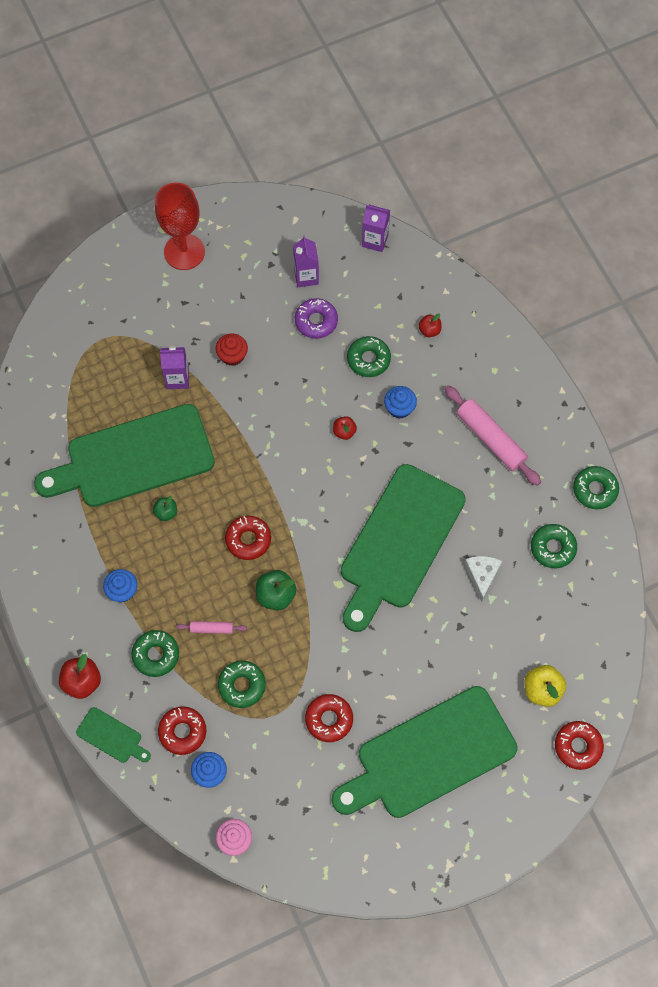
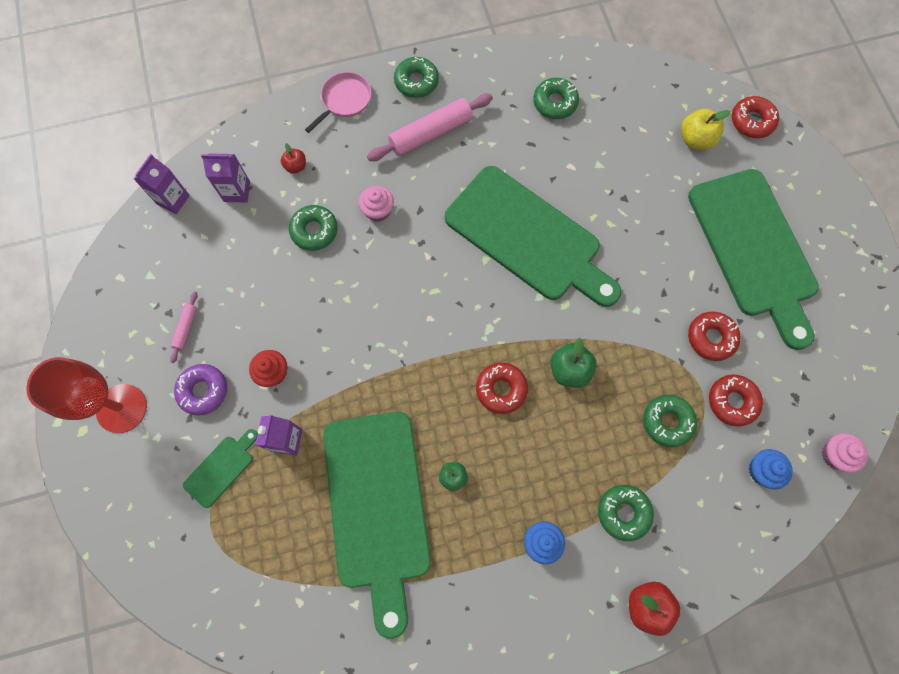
camera: 80 degrees left, 5 degrees up
green cutting board [76,707,151,763] -> green cutting board moved to [183,429,258,508]
red donut [158,706,206,755] -> red donut moved to [709,374,763,427]
pink rolling pin [176,621,247,634] -> pink rolling pin moved to [170,292,198,363]
purple carton [293,236,319,287] -> purple carton moved to [201,153,250,202]
purple donut [295,298,338,339] -> purple donut moved to [174,364,227,416]
red apple [333,416,357,440] -> none
blue cupcake [384,386,417,419] -> pink cupcake [359,186,394,222]
white cheese [464,556,502,602] -> none
green donut [573,466,619,509] -> green donut moved to [394,57,439,98]
none -> pink pan [305,72,371,133]

